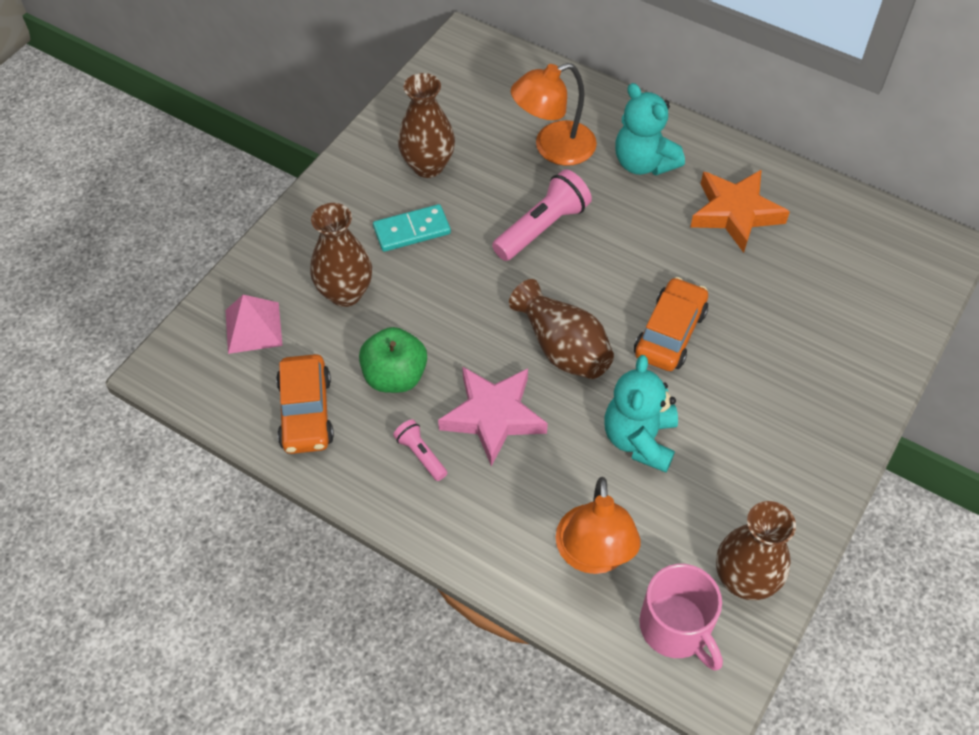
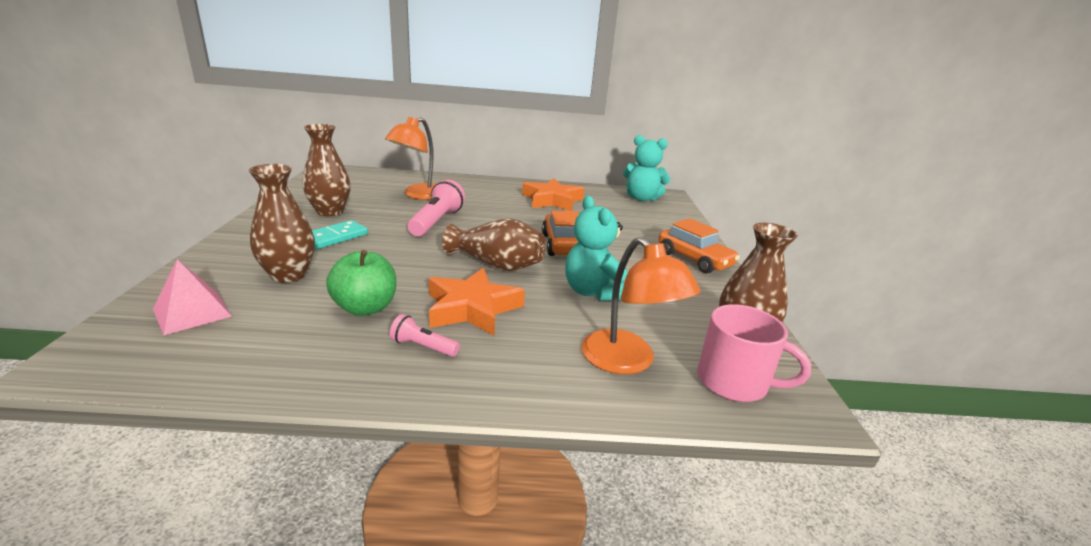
camera: 35 degrees left, 30 degrees down
orange car [276,354,334,454] -> orange car moved to [659,218,740,273]
pink star [438,366,548,467] -> orange star [429,268,525,336]
turquoise teddy bear [615,83,685,175] -> turquoise teddy bear moved to [623,135,670,201]

